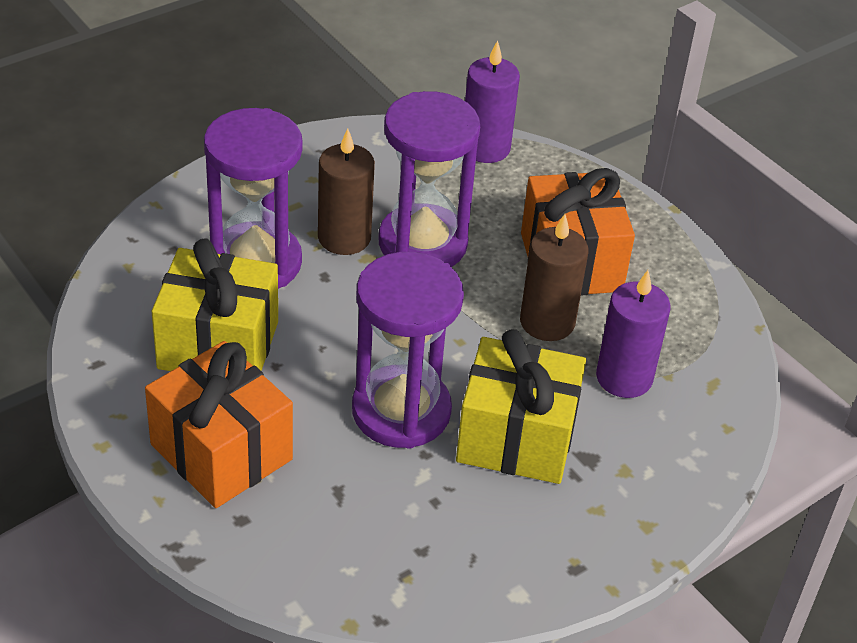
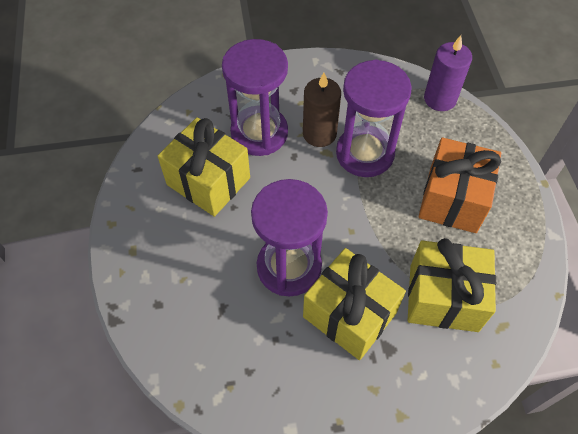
camera: 30 degrees right, 15 degrees up
orange gift [145,341,293,508] -> none
brown candle [520,214,588,341] -> none
purple candle [596,270,671,398] -> yellow gift [408,238,496,332]

